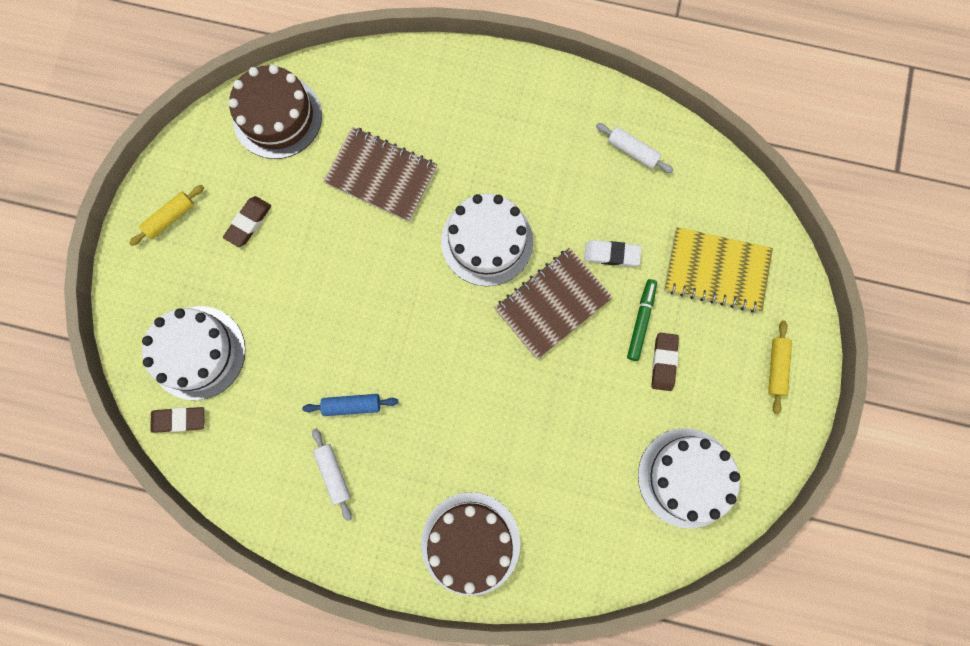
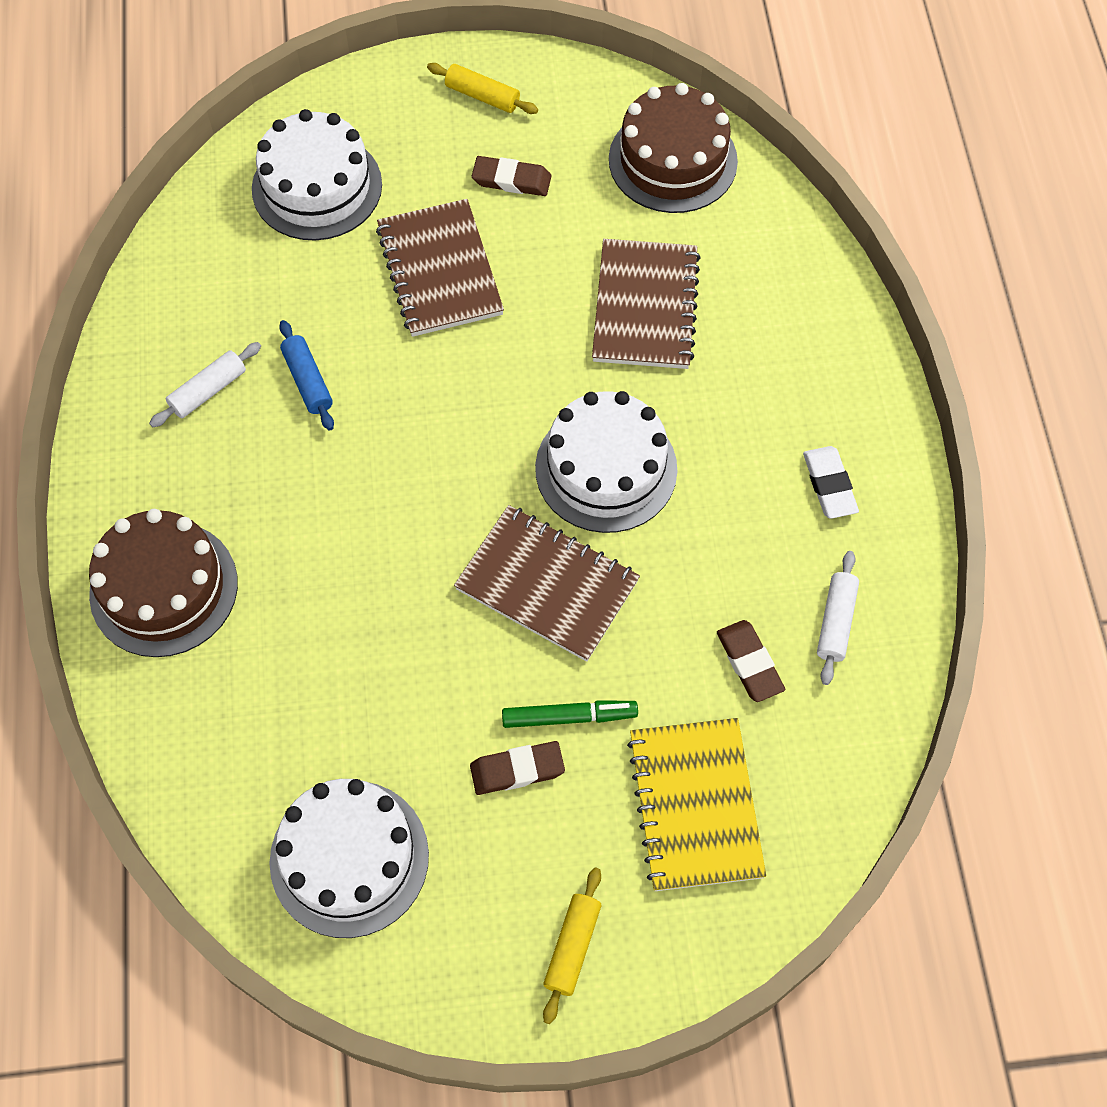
camera: 70 degrees right, 15 degrees down
brown eraser [150,407,204,433] -> brown eraser moved to [717,620,785,702]
white eraser [584,240,642,267] -> white eraser moved to [803,446,859,519]
yellow rolling pin [768,321,792,414] -> yellow rolling pin turned 60 degrees counterclockwise [543,868,601,1024]
none -> brown notebook [376,199,504,337]

